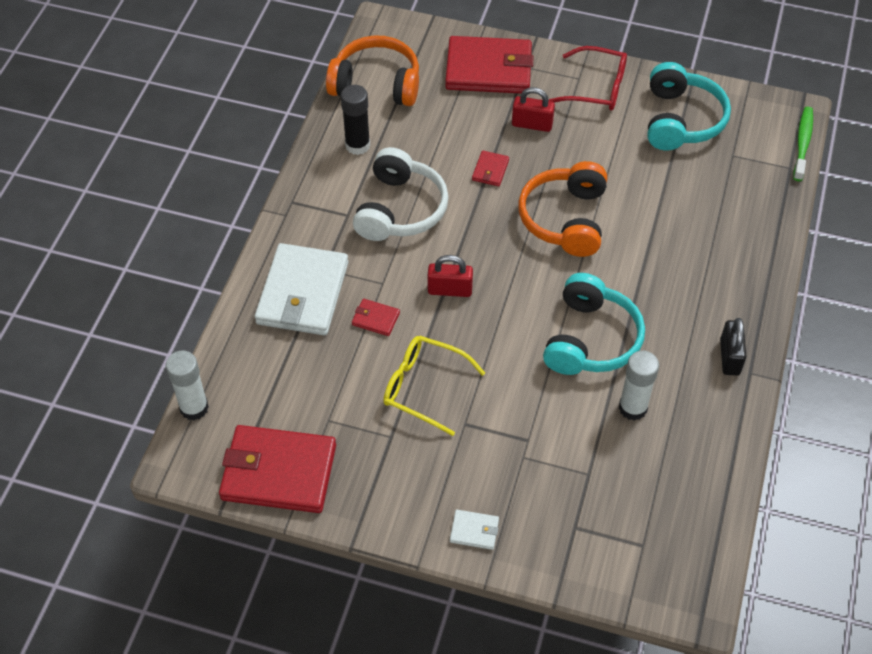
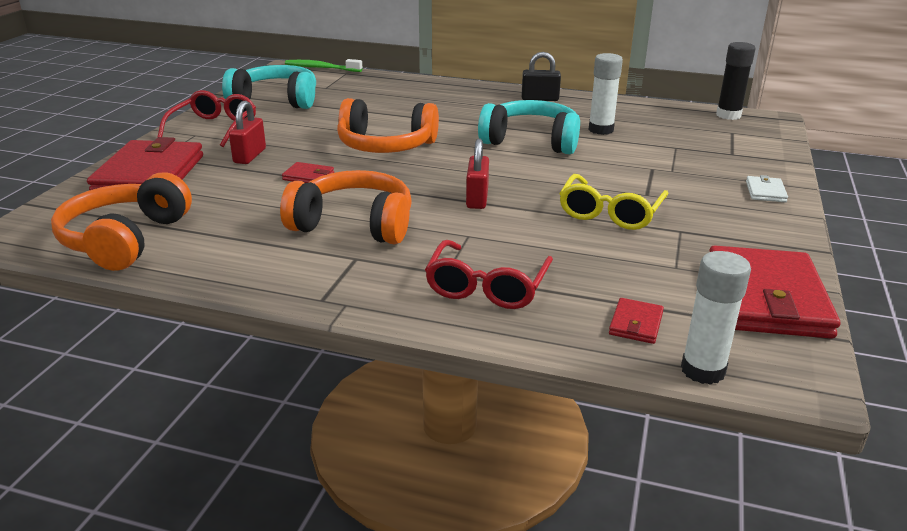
camera: 90 degrees left, 25 degrees down
white wallet [255,243,348,335] -> red glasses [425,240,553,309]
black glue stick [341,85,370,155] -> black glue stick moved to [716,42,756,120]
red wallet [352,299,400,336] -> red wallet moved to [609,298,664,344]
white headphones [353,147,449,241] -> orange headphones [280,170,412,244]

